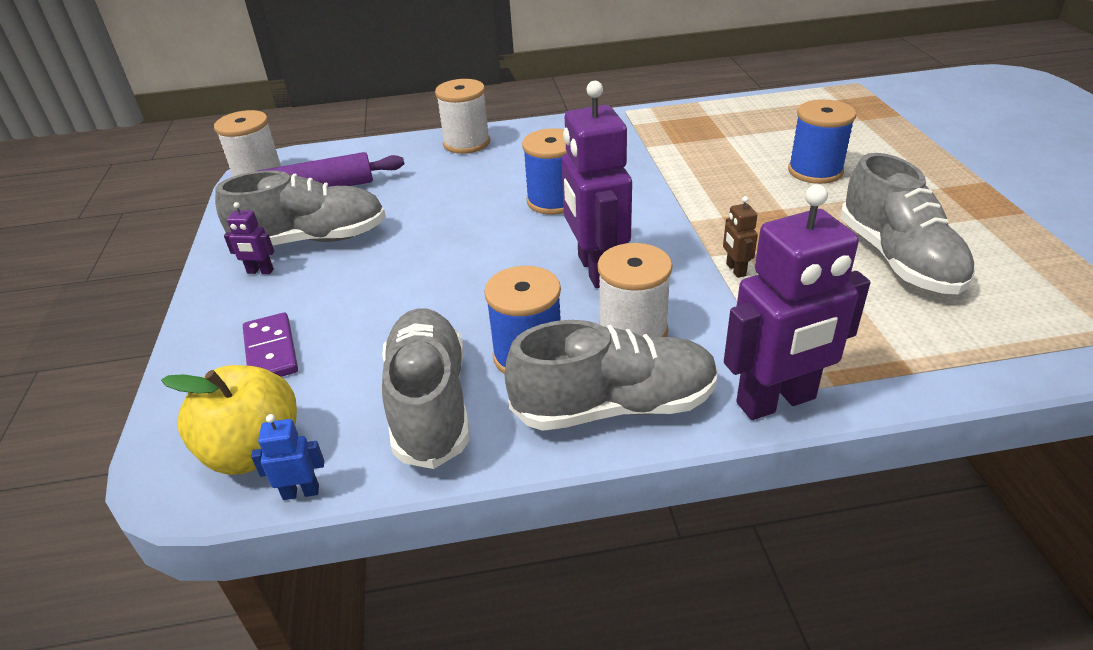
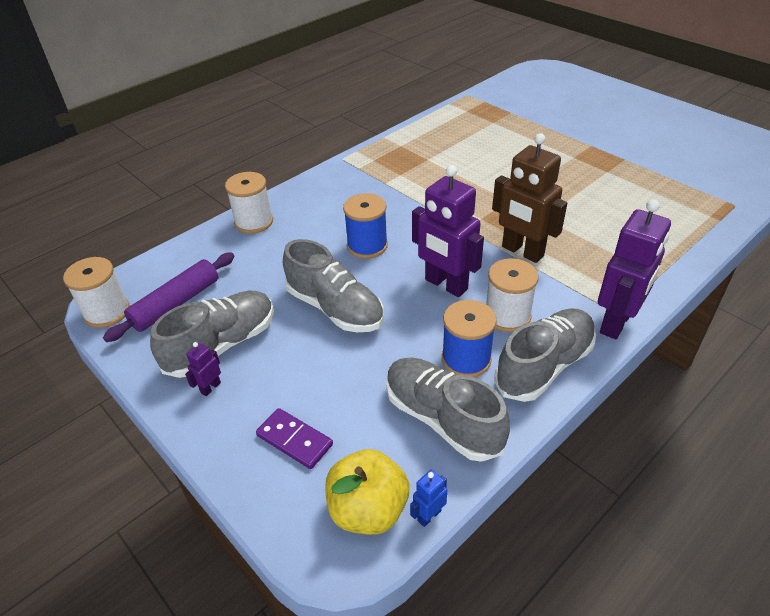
camera: 35 degrees left, 5 degrees up
purple robot [224,202,274,274] -> purple robot turned 150 degrees clockwise [185,342,221,396]
brown robot [723,196,758,278] -> brown robot [492,133,567,263], size x2.35
blue spool [788,99,856,184] -> none
grey shoe [840,153,975,294] -> grey shoe moved to [283,239,384,332]

